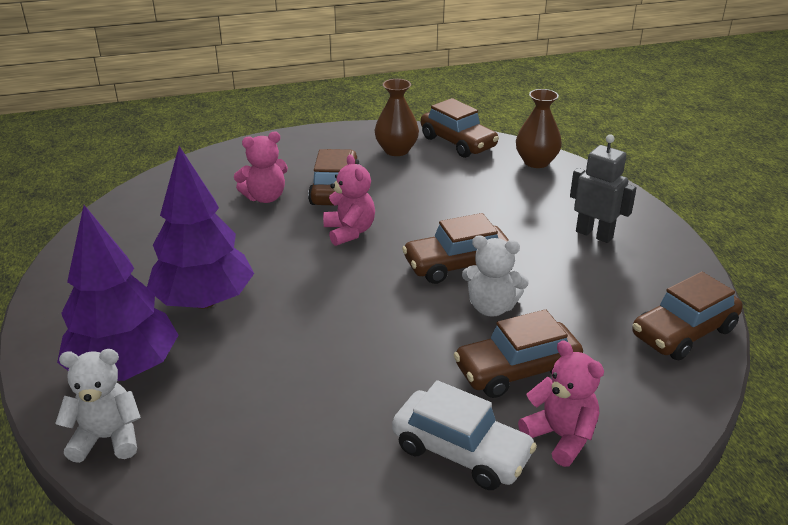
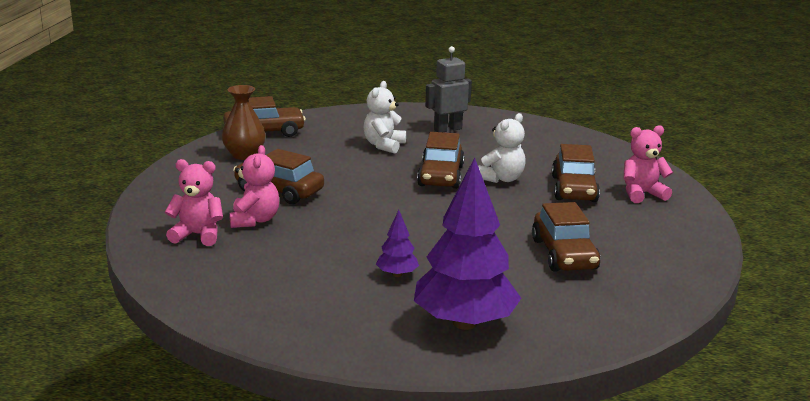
camera: 65 degrees left, 10 degrees down
white teddy bear [55,349,141,463] -> white teddy bear moved to [363,81,406,154]
purple tree [147,146,254,309] -> purple tree [376,210,419,277], size x0.44
pink teddy bear [323,154,375,246] -> pink teddy bear moved to [165,159,223,246]
white car [392,380,537,490] -> none
brown vase [516,89,562,168] -> none
brown car [632,272,743,360] -> brown car moved to [532,202,601,272]

